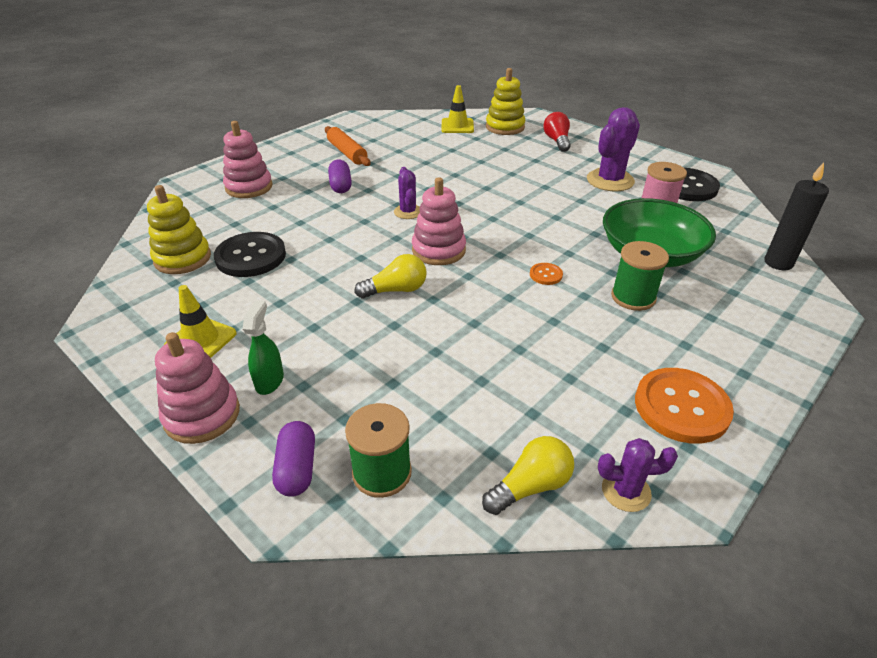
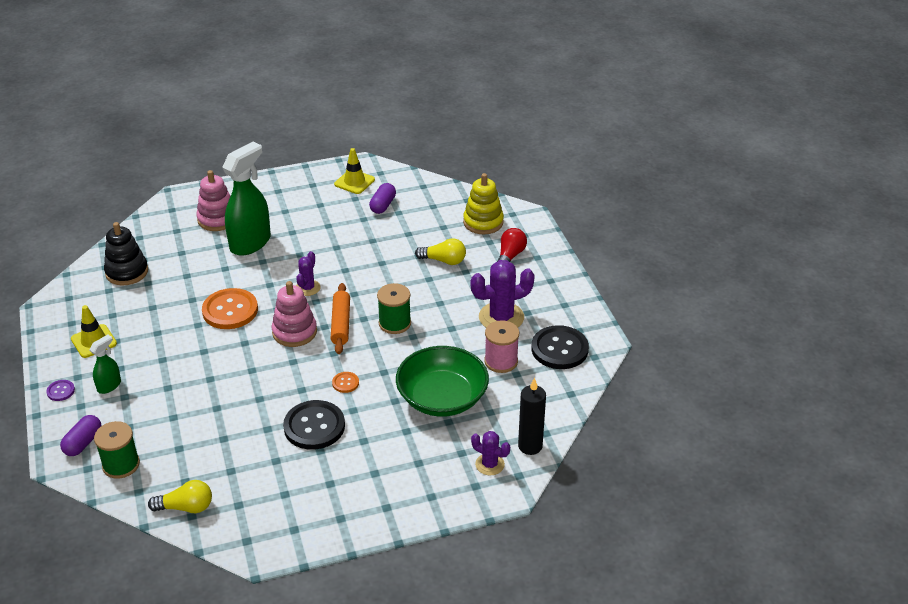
camera: 30 degrees right, 0 degrees up
yellow stacking toy [147,185,211,274] -> black stacking toy [104,222,148,285]
pink stacking toy [155,332,240,444] -> purple button [46,380,75,401]
black button [214,232,286,277] -> black button moved to [283,400,345,450]
orange rolling pin [325,126,371,166] -> orange rolling pin moved to [330,283,350,354]
purple capsule [328,160,352,193] -> purple capsule moved to [369,183,396,214]
yellow light bulb [354,254,426,298] -> yellow light bulb moved to [415,238,466,265]
yellow traffic cone [441,85,474,133] -> yellow traffic cone moved to [334,148,375,194]
purple cactus [598,438,678,512] -> purple cactus moved to [471,431,510,475]
green spool [611,241,669,311] -> green spool moved to [377,283,411,334]
orange button [635,368,734,444] -> orange button moved to [202,288,258,329]
none -> green spray bottle [222,142,271,256]

